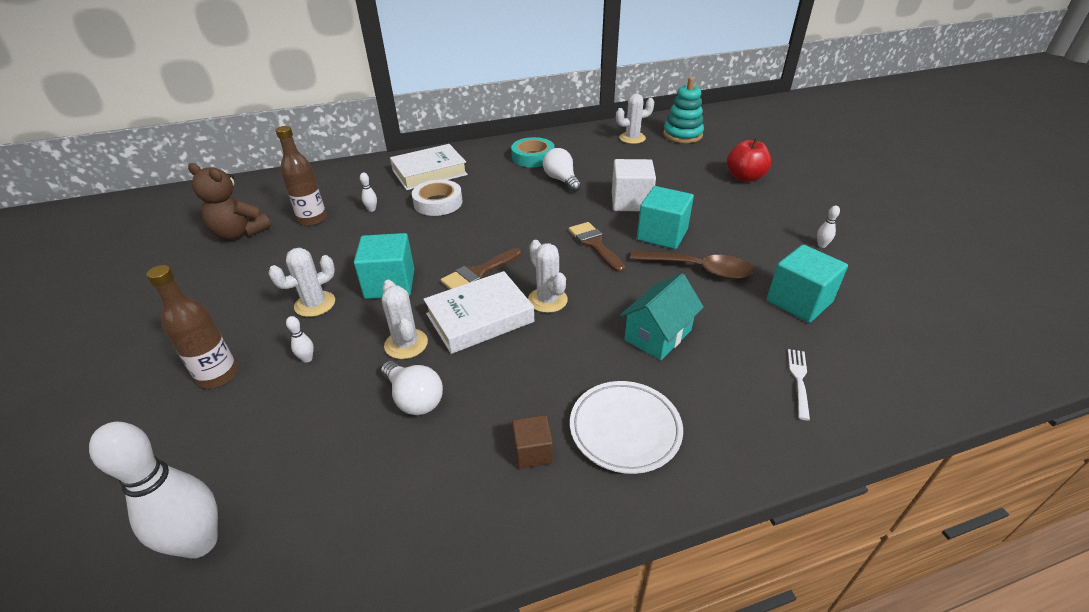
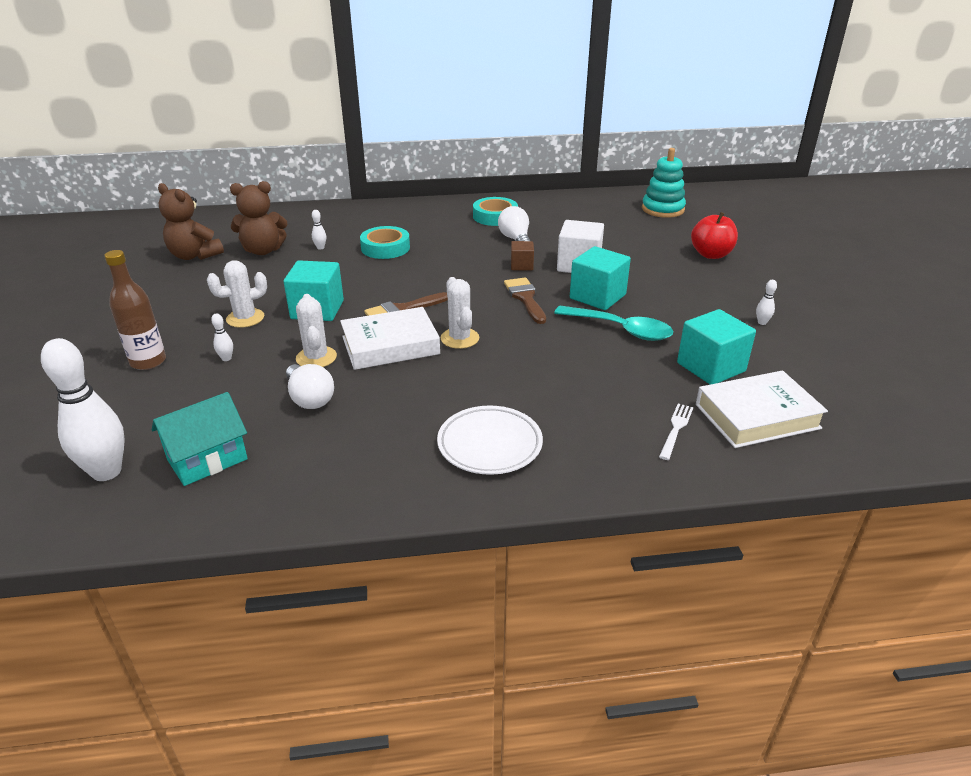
camera: 10 degrees right, 5 degrees down
brown bottle [276,126,327,226] -> brown teddy bear [230,181,287,255]
white book [390,144,468,190] -> white book moved to [696,371,828,448]
white tape [412,180,462,216] -> turquoise tape [360,226,410,259]
brown cube [512,415,553,469] -> brown cube moved to [511,241,534,271]
white cactus [616,94,654,144] -> none
turquoise house [620,274,704,360] -> turquoise house moved to [152,392,248,486]
brown spoon [630,250,754,279] -> turquoise spoon [554,306,673,341]

